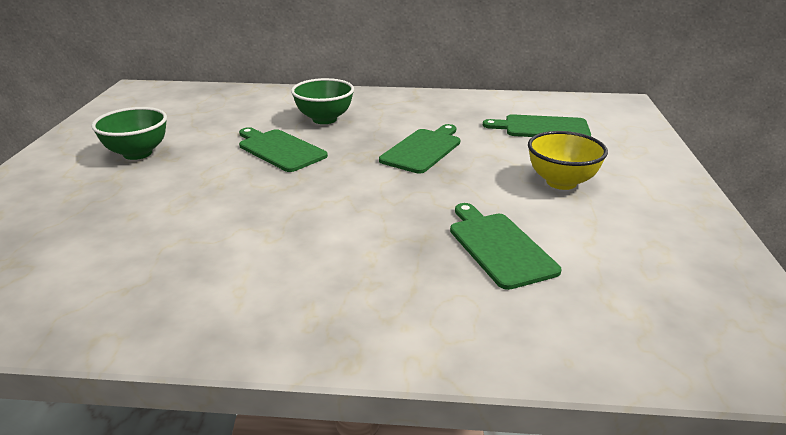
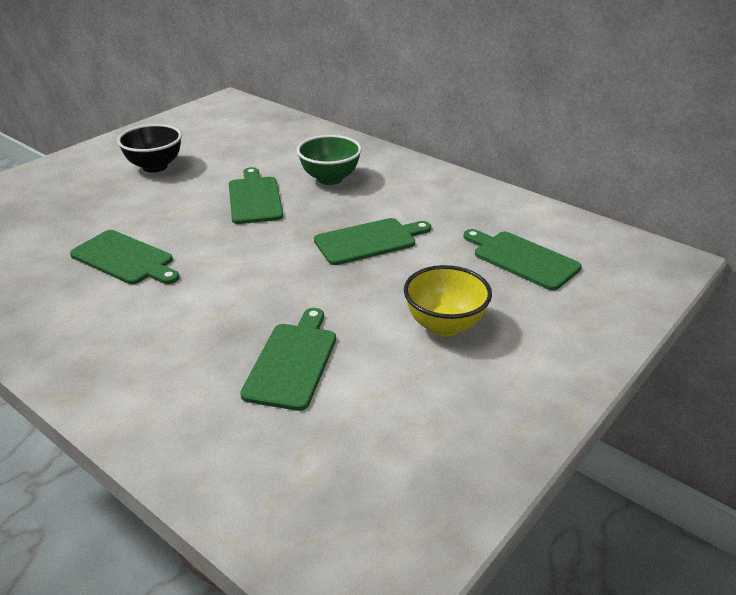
camera: 35 degrees right, 5 degrees up
green bowl [91,107,167,160] -> black bowl [117,124,182,173]
none -> green cutting board [70,230,180,284]

